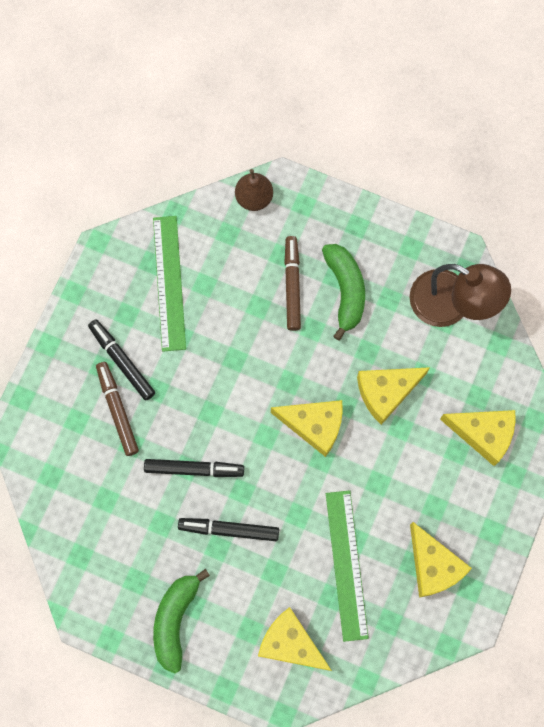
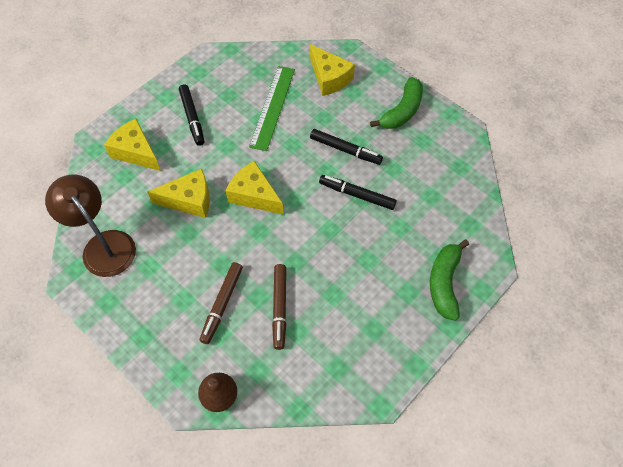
camera: 160 degrees left, 15 degrees down
black marker [88,320,155,401] -> black marker moved to [179,84,204,146]
brown marker [96,362,139,456] -> brown marker moved to [272,264,286,350]
green ruler [153,216,186,352] -> none
green banana [322,244,365,341] -> green banana moved to [430,240,469,321]
yellow cheese [410,522,472,598] -> none

